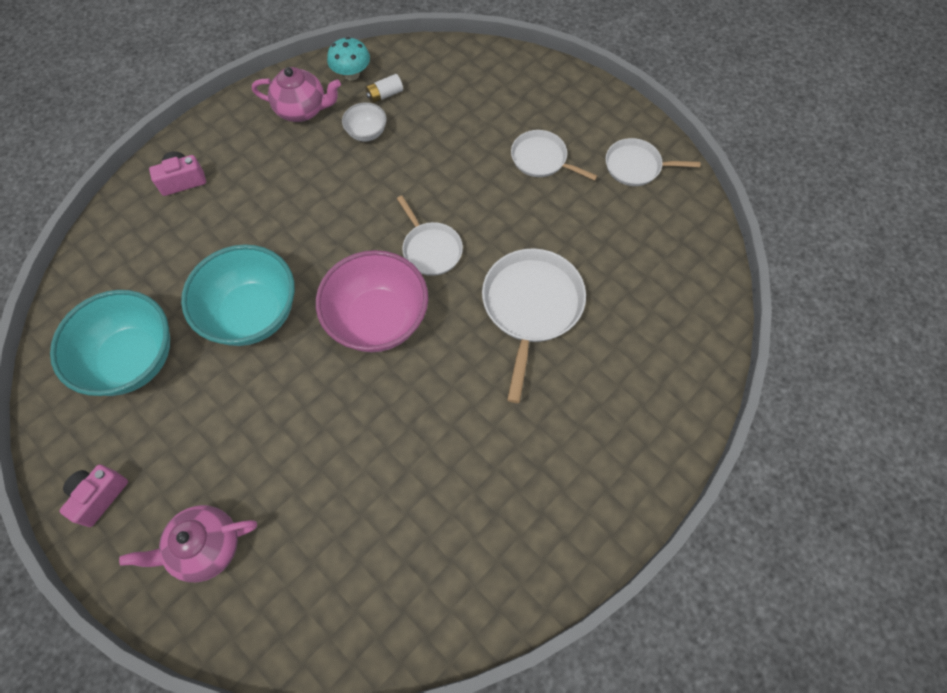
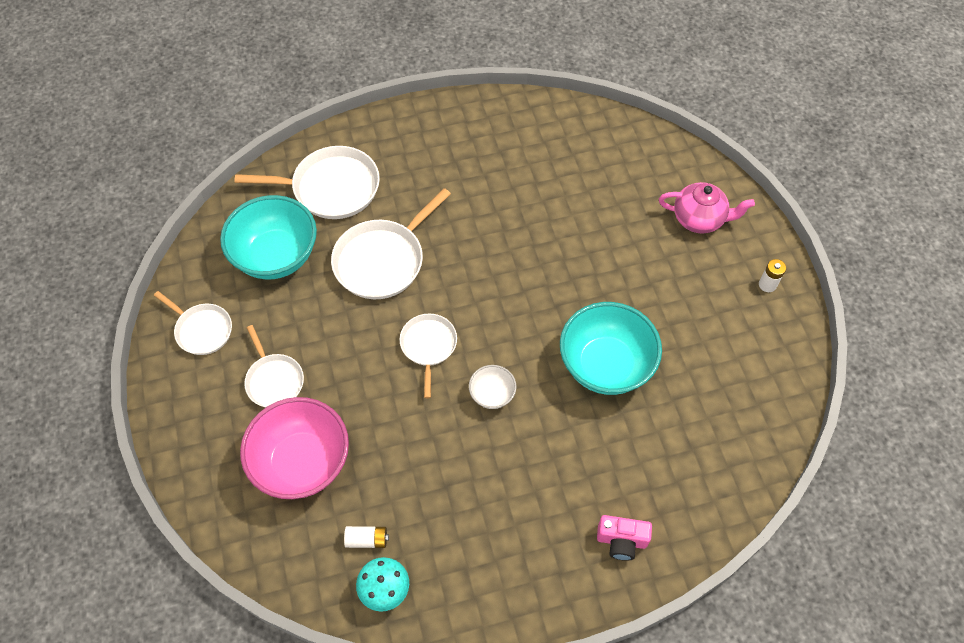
camera: 150 degrees left, 5 degrees down
turquoise bowl [50,290,170,396] -> turquoise bowl moved to [220,195,317,279]
pink camera [59,465,128,527] -> white battery [759,259,786,292]
pink teapot [252,67,341,122] -> none
pink bowl [316,250,428,352] -> pink bowl moved to [240,397,349,499]
white bowl [342,103,387,142] -> white bowl moved to [469,365,517,409]
none -> white pan [235,146,380,219]

